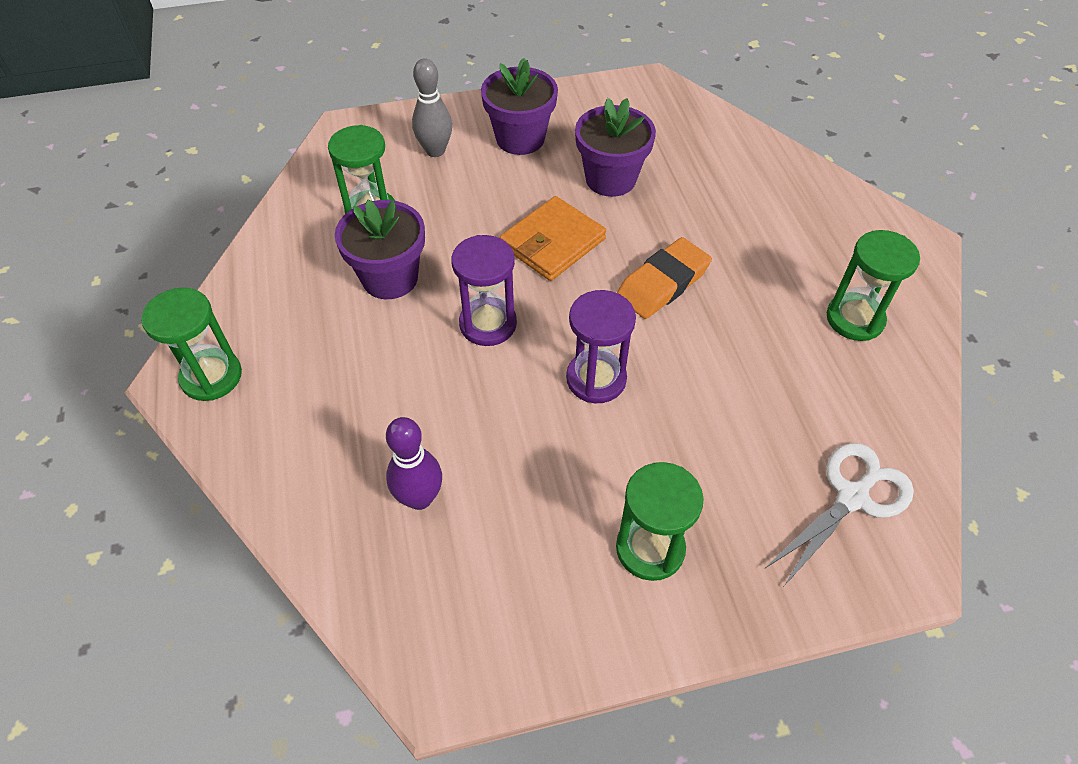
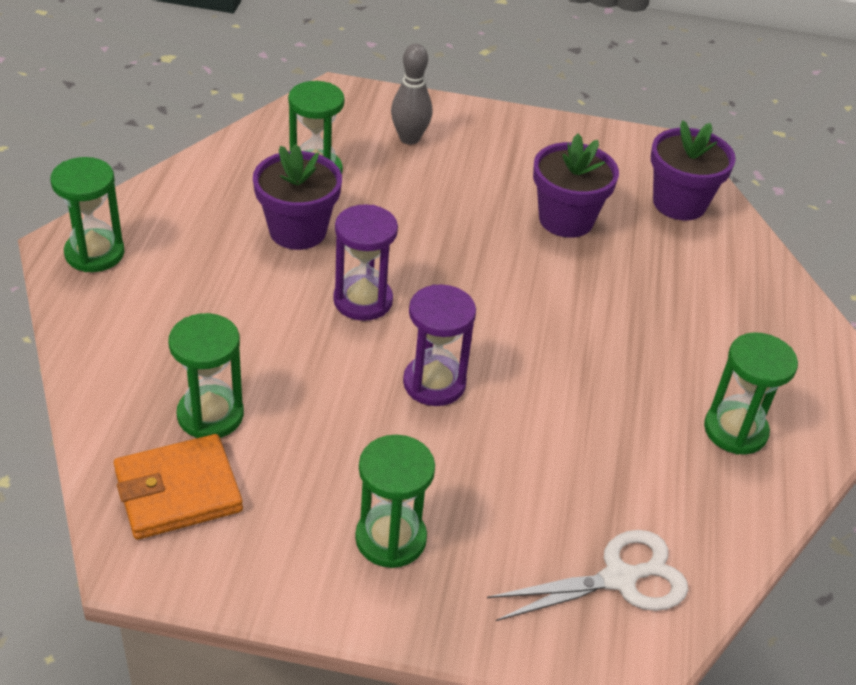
camera: 20 degrees right, 10 degrees down
purple bowling pin [386,417,442,510] -> green hourglass [168,313,244,438]
purple flower pot [481,58,558,155] -> purple flower pot moved to [651,120,736,220]
orange wallet [500,196,606,281] -> orange wallet moved to [114,434,243,540]
orange eraser [617,237,712,319] -> none

